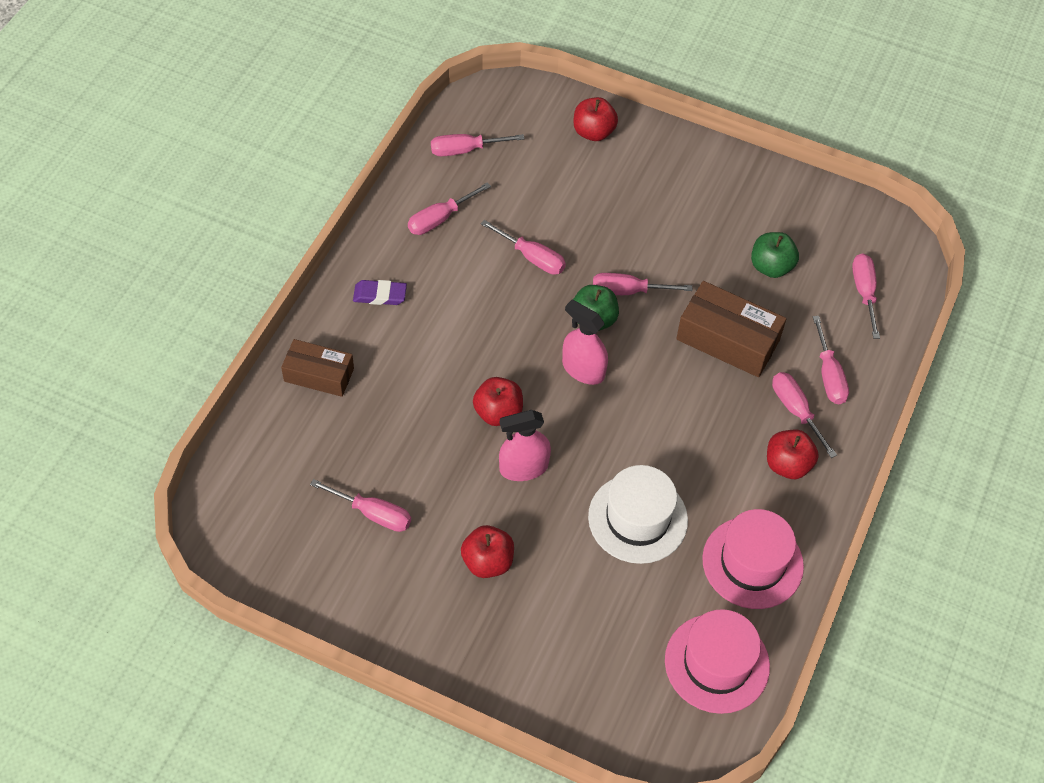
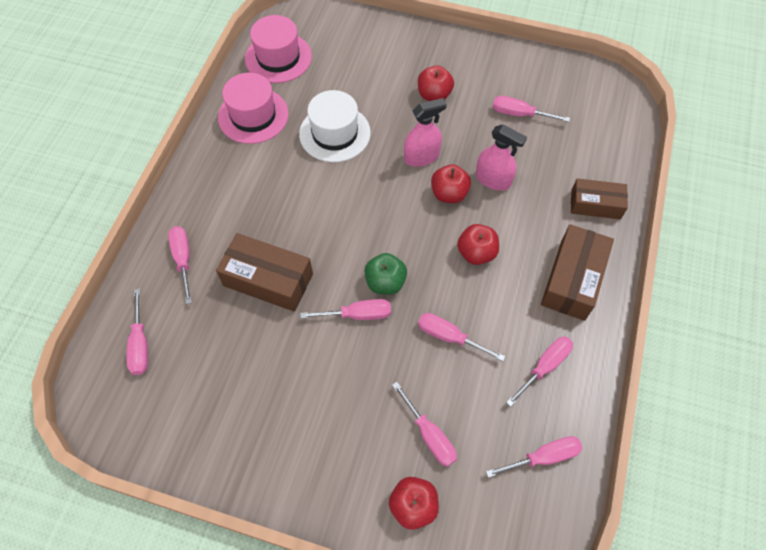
camera: 175 degrees right, 5 degrees up
purple eraser [353,280,407,305] -> brown box [541,224,614,321]
pink spray bottle [562,300,608,385] -> pink spray bottle moved to [476,124,527,190]
green apple [751,232,799,278] -> none
red apple [767,430,819,479] -> red apple moved to [457,224,499,265]
pink screwdriver [772,372,837,458] -> pink screwdriver moved to [392,382,457,467]

